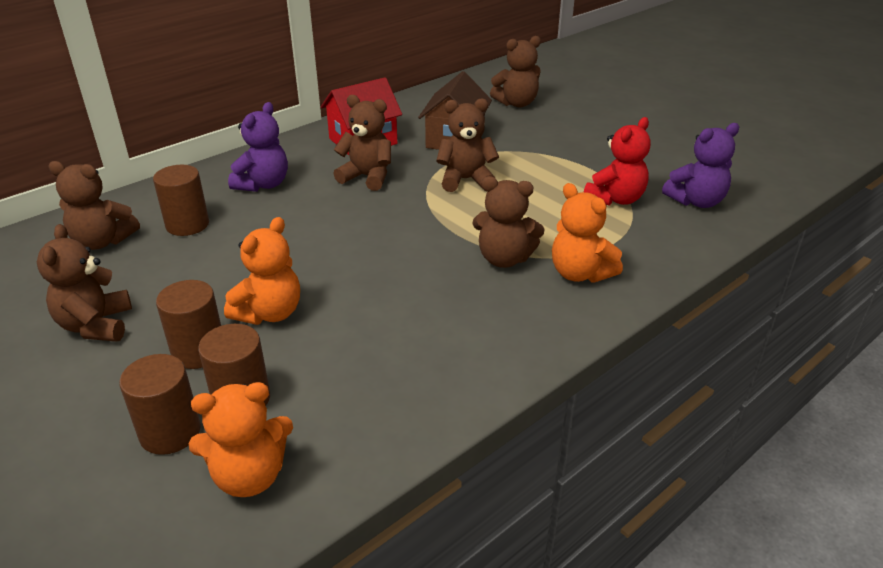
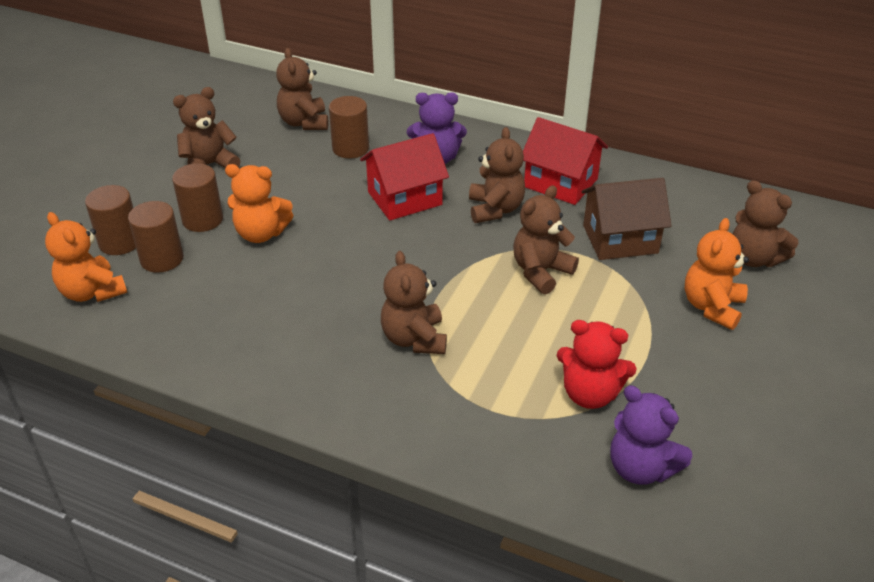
camera: 65 degrees right, 5 degrees up
brown teddy bear [436,98,499,192] -> brown teddy bear turned 105 degrees counterclockwise [513,185,579,294]
orange teddy bear [552,183,623,283] -> orange teddy bear moved to [685,218,749,330]
none -> red house [360,133,449,220]

